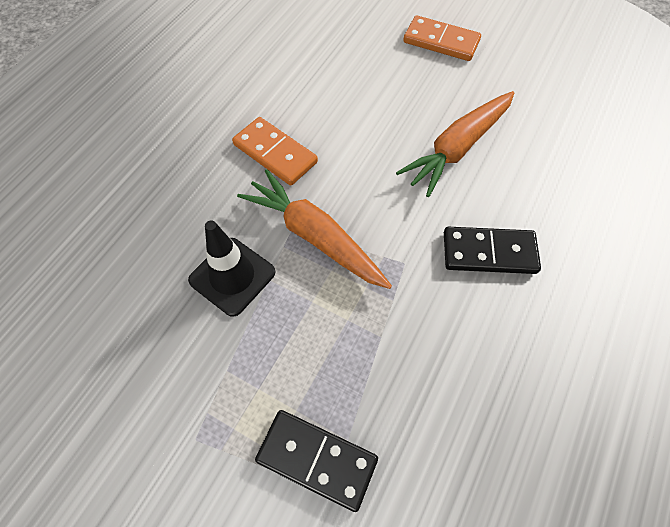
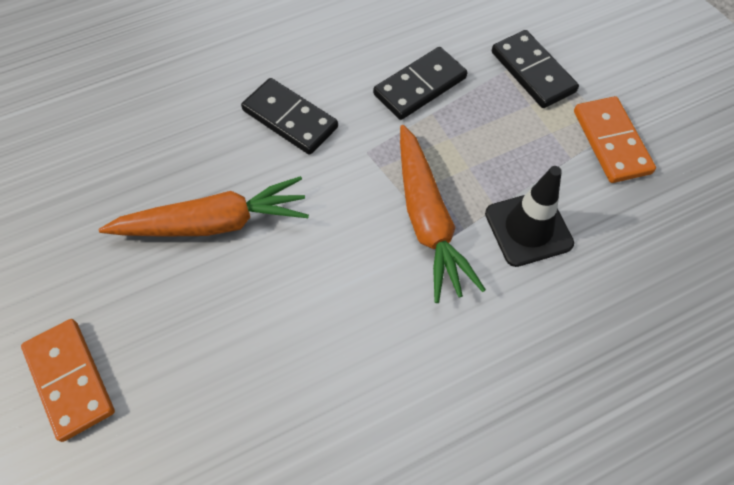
camera: 145 degrees left, 0 degrees up
orange domino [232,117,318,186] -> orange domino moved to [574,96,656,183]
none -> black domino [373,47,467,120]

